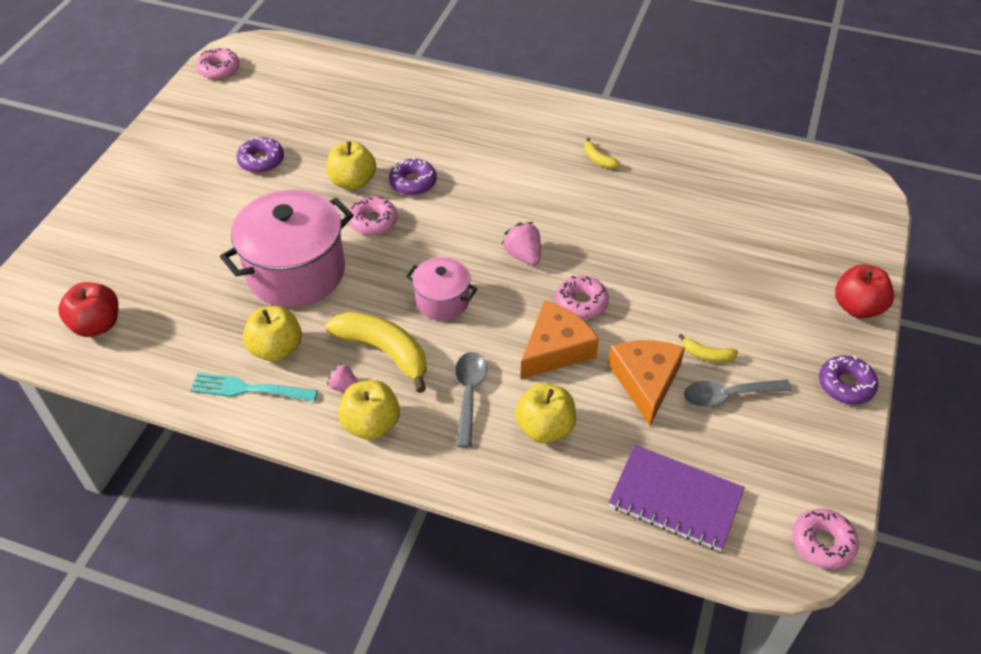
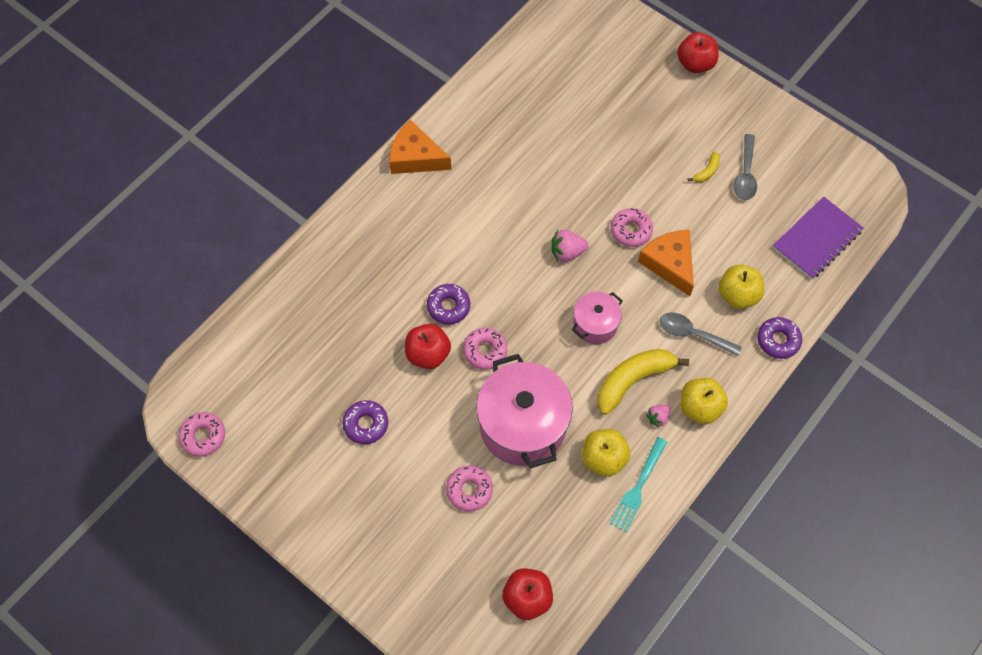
camera: 70 degrees left, 15 degrees up
yellow apple [326,141,376,190] -> red apple [405,324,451,369]
yellow banana [584,137,621,169] -> none
orange cheese [608,340,685,426] -> orange cheese moved to [389,120,451,174]
pink donut [792,508,859,569] -> pink donut moved to [446,466,493,512]
purple donut [819,356,878,405] -> purple donut moved to [757,317,802,359]

